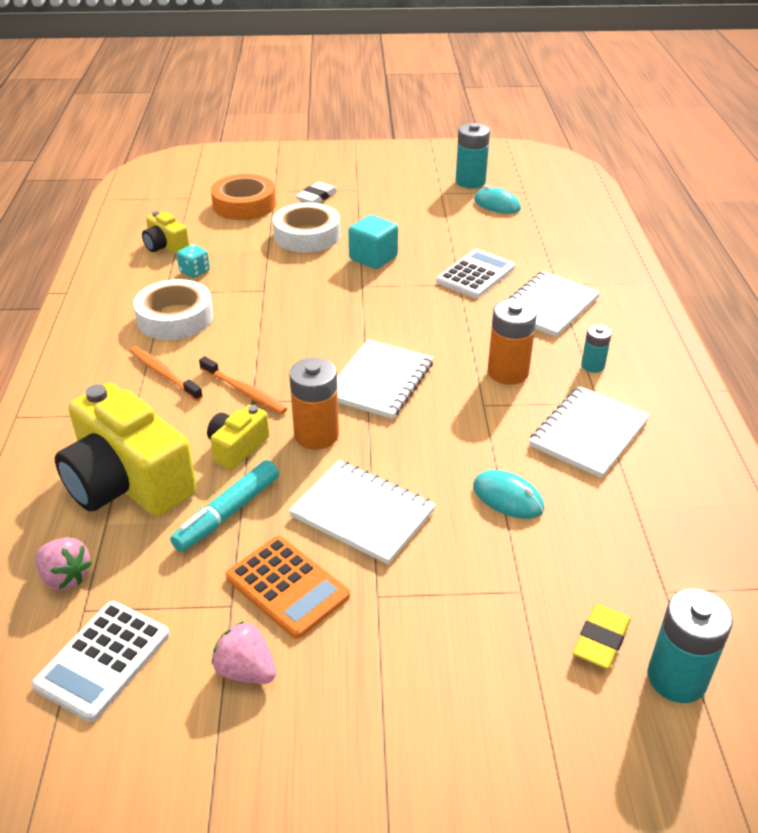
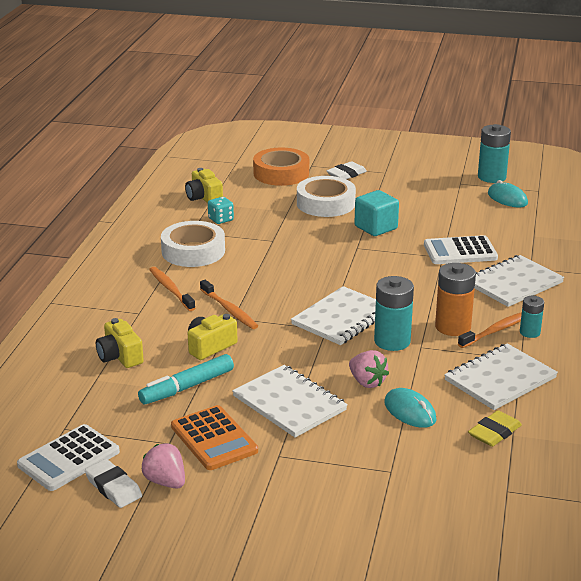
camera: 15 degrees right, 10 degrees down
pink strawberry [36,537,92,590] -> pink strawberry moved to [349,350,389,388]
yellow camera [55,382,196,516] -> yellow camera [96,318,144,368], size x0.48
orange battery [289,358,339,450] -> none
white calculator [436,249,515,298] -> white calculator turned 150 degrees counterclockwise [424,235,498,264]
yellow eraser [573,604,631,669] -> yellow eraser moved to [468,410,522,447]
turquoise battery [647,589,733,703] -> turquoise battery moved to [374,276,414,351]
none -> white eraser [85,459,142,508]
none -> orange toothbrush [458,312,522,348]

